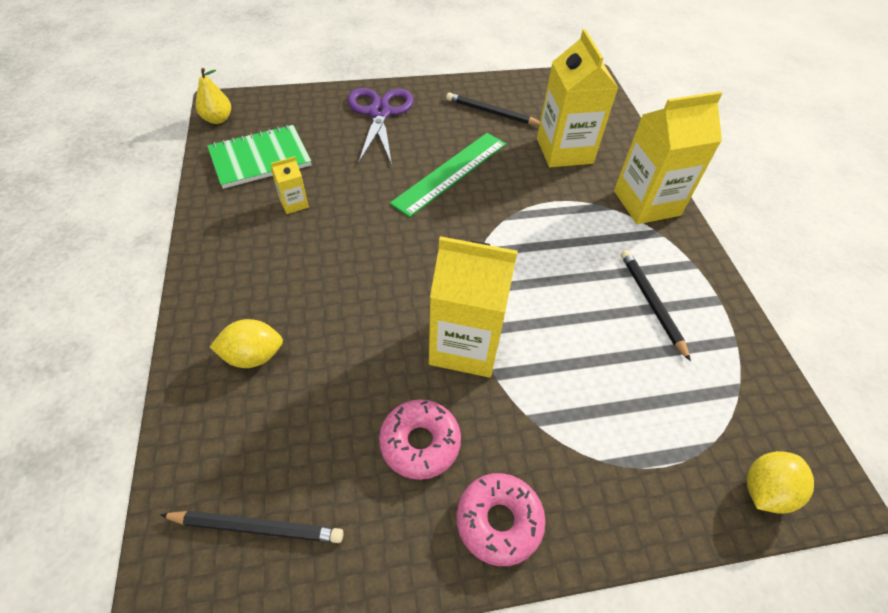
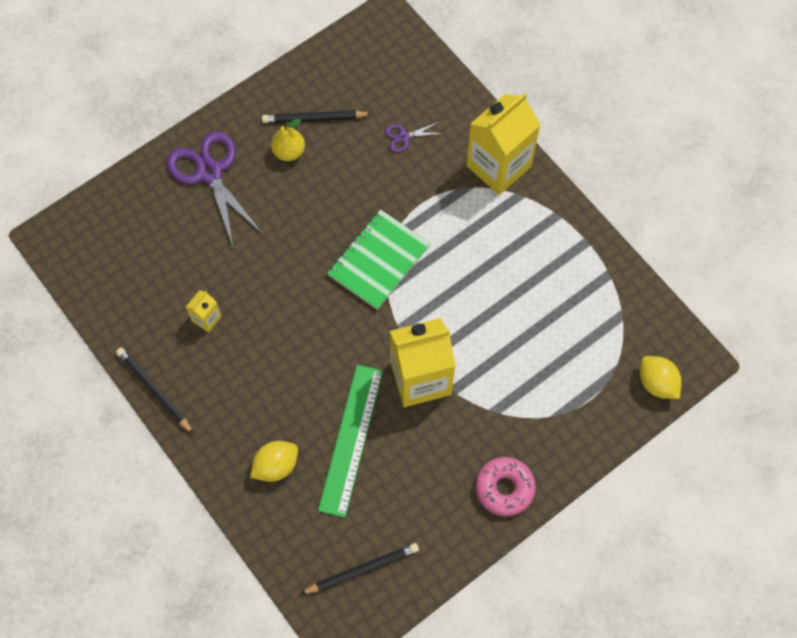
camera: 25 degrees left, 15 degrees up
yellow pear [196,68,231,124] -> yellow pear moved to [271,119,305,161]
green notebook [207,125,311,189] -> green notebook moved to [327,210,431,310]
pink donut [379,399,461,480] -> none
green ruler [390,133,506,217] -> green ruler moved to [318,365,383,518]
yellow carton [537,29,618,167] -> purple scissors [385,122,444,153]
black pencil [621,250,691,362] -> black pencil moved to [116,348,194,434]
yellow lemon [747,451,814,514] -> yellow lemon turned 60 degrees counterclockwise [640,356,681,399]

